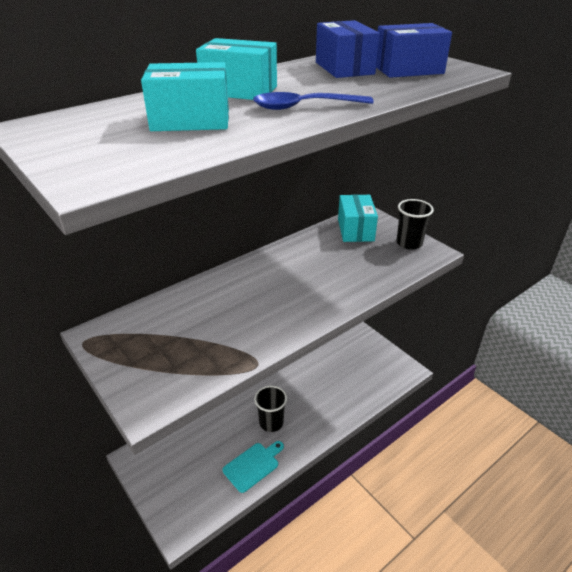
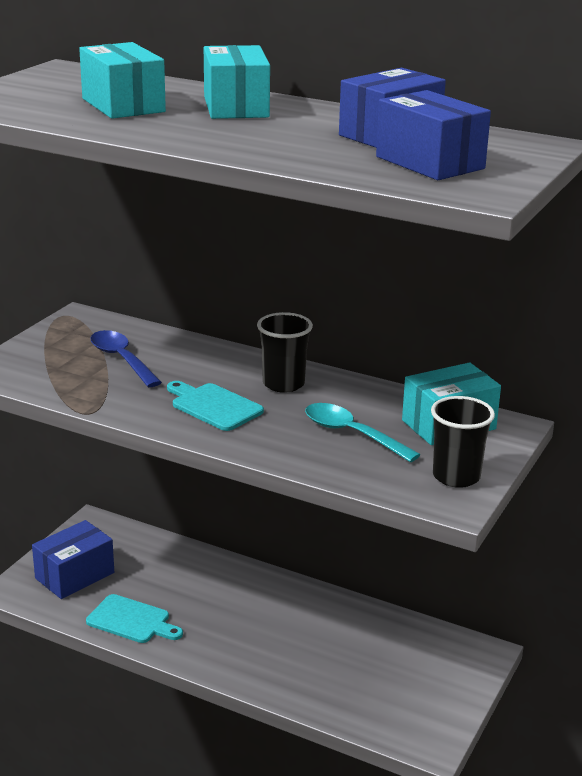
camera: 65 degrees right, 10 degrees down
blue spoon [253,92,374,110] -> blue spoon moved to [90,330,162,387]
black cup [254,385,287,432] -> black cup moved to [257,312,313,393]
none -> blue box [32,520,114,599]
none -> turquoise cutting board [167,381,264,431]
none -> turquoise spoon [305,403,420,462]

